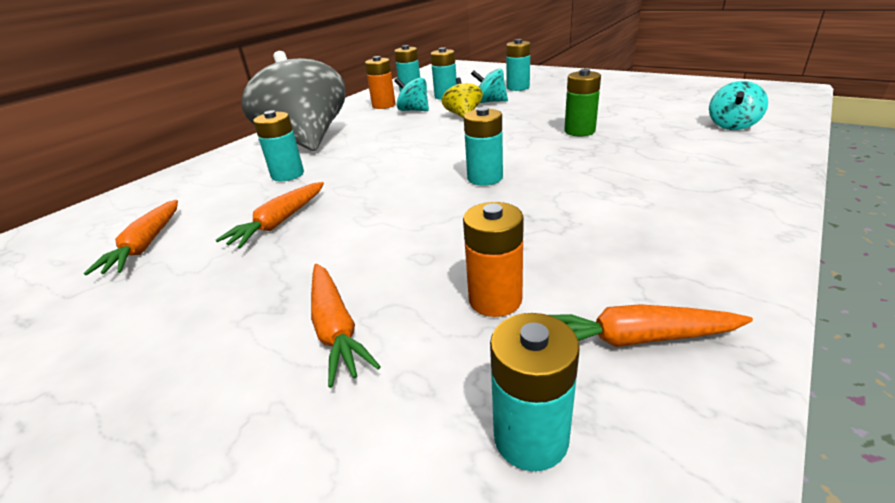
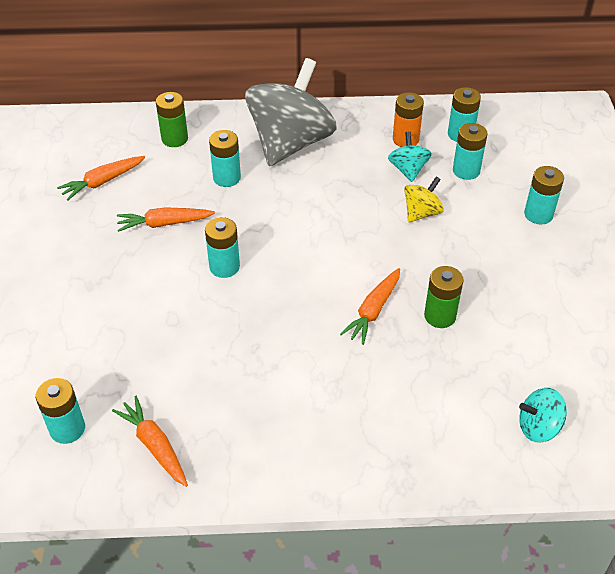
camera: 50 degrees right, 15 degrees up
orange carrot [311,264,381,388] -> orange carrot moved to [340,268,400,345]
orange battery [463,202,524,317] -> none
turquoise battery [464,107,503,186] -> turquoise battery moved to [205,217,240,278]
turquoise spinning top [471,69,508,103] -> none
none -> green battery [156,92,188,147]

